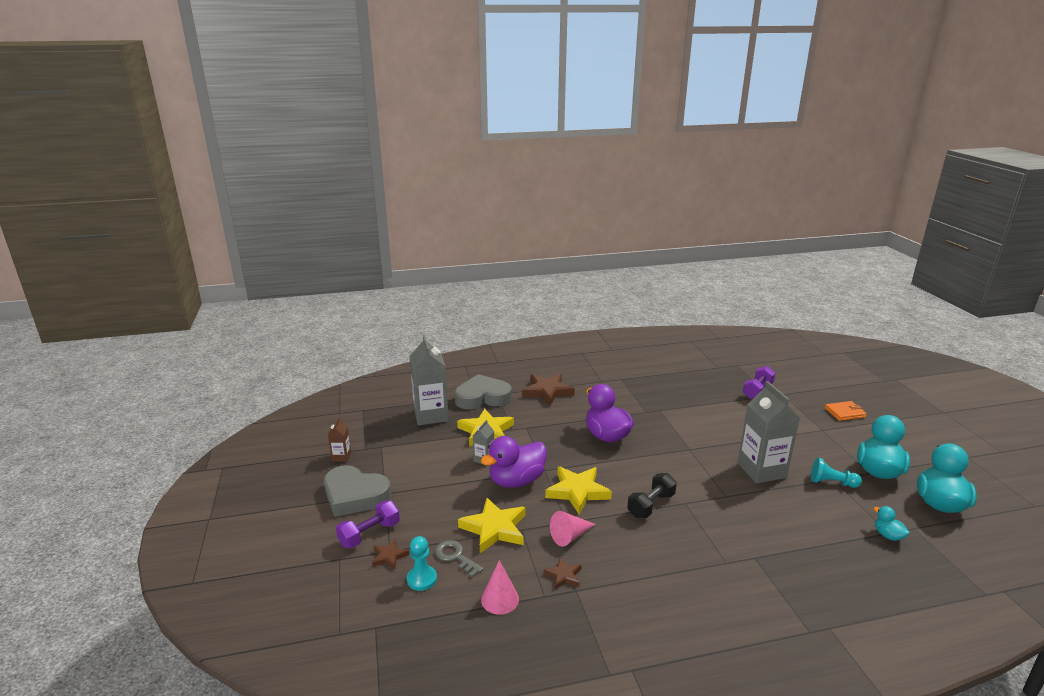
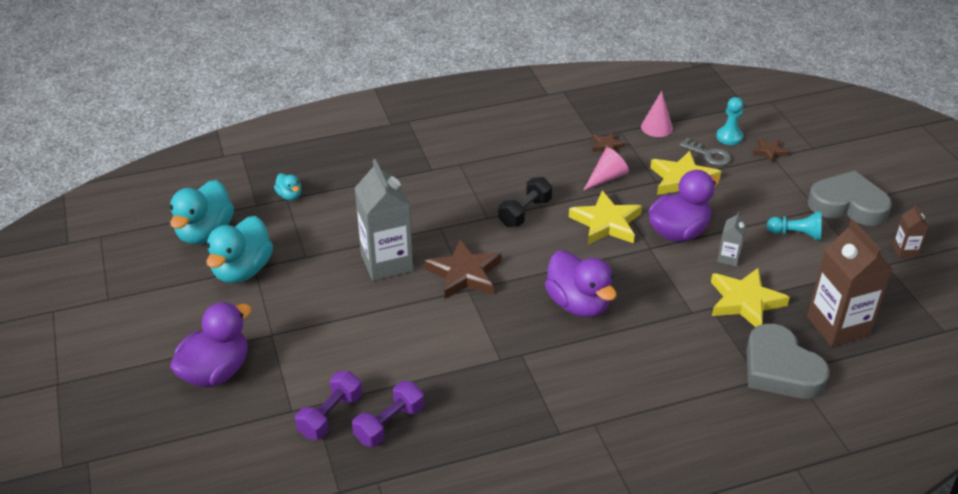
camera: 175 degrees right, 15 degrees up
purple dumbbell [336,500,400,548] -> purple dumbbell moved to [352,381,424,447]
grey carton [410,335,449,426] -> brown carton [807,220,892,347]
grey heart [455,374,512,409] -> grey heart turned 75 degrees clockwise [746,324,830,399]
brown star [522,374,575,406] -> brown star moved to [425,239,501,299]
turquoise pawn [811,458,862,488] -> turquoise pawn moved to [767,211,822,240]
orange wallet [825,401,867,421] -> purple duck [170,302,252,387]

